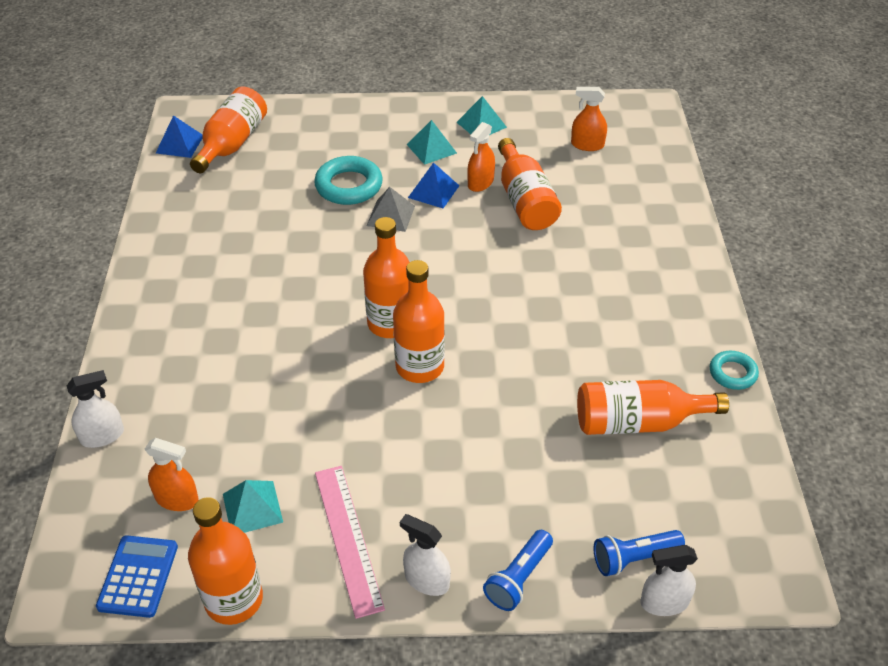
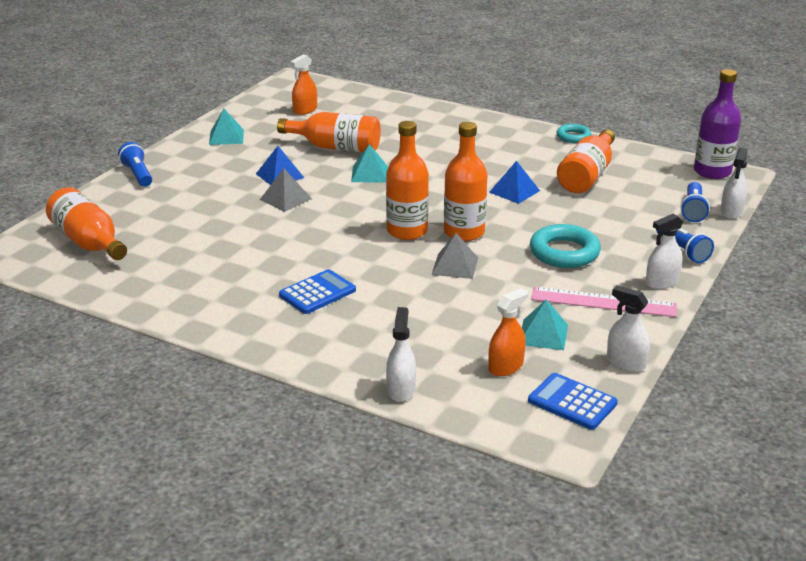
camera: 60 degrees left, 15 degrees down
blue pyramid [156,115,203,158] -> blue pyramid moved to [489,161,540,204]
orange bottle [188,497,263,625] -> white spray bottle [607,286,650,372]
turquoise ring [314,156,383,205] -> turquoise ring moved to [530,224,601,268]
turquoise pyramid [407,120,457,165] -> turquoise pyramid moved to [351,144,388,182]
orange spray bottle [467,122,495,192] -> none
none -> blue flashlight [118,142,152,187]
none -> blue calculator [279,269,356,314]
none -> grey pyramid [432,233,478,279]
none -> purple bottle [694,69,741,179]

